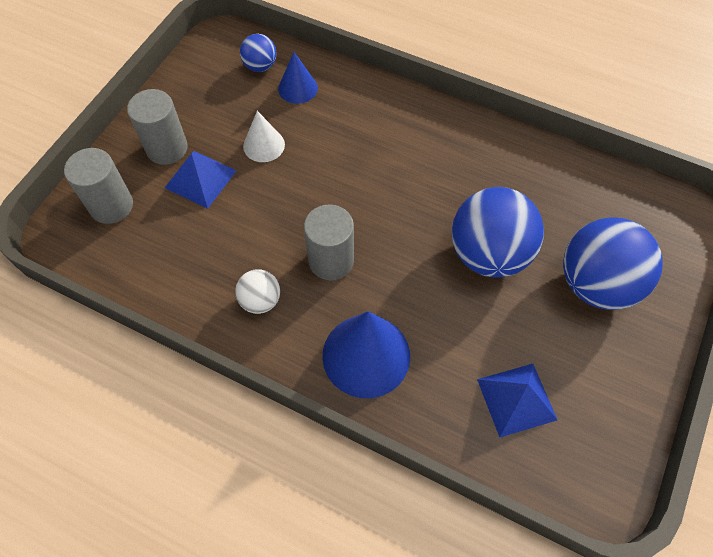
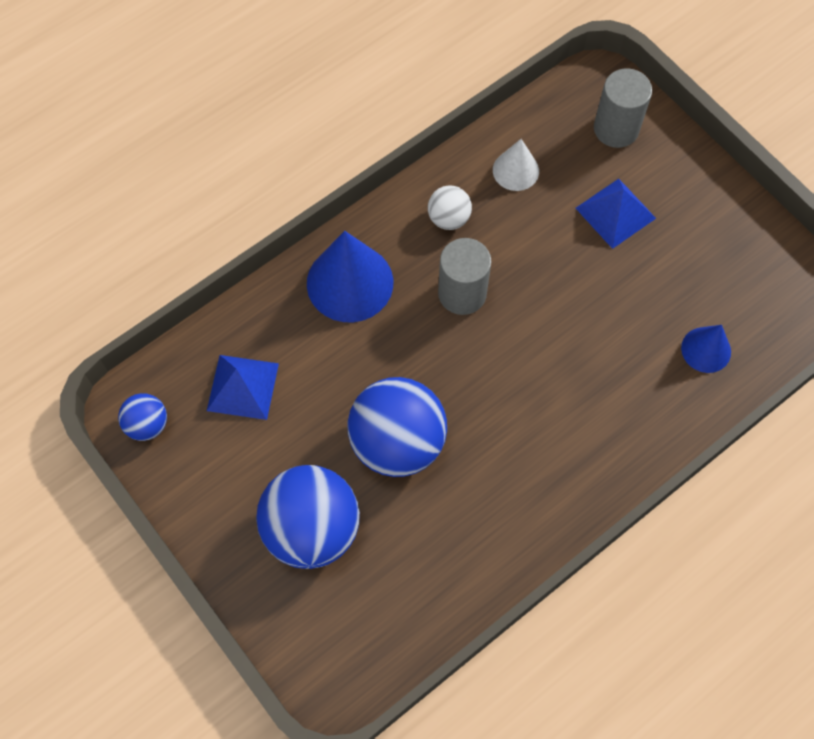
camera: 115 degrees right, 5 degrees up
grey cylinder [127,89,188,165] -> none
blue ball [240,34,277,72] -> blue ball moved to [118,393,167,441]
white cone [243,111,285,162] -> white cone moved to [493,139,539,191]

